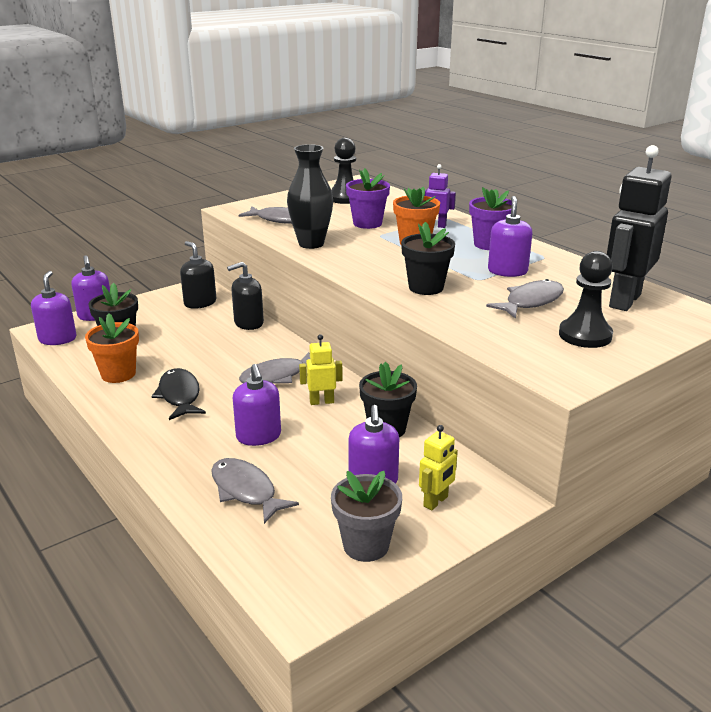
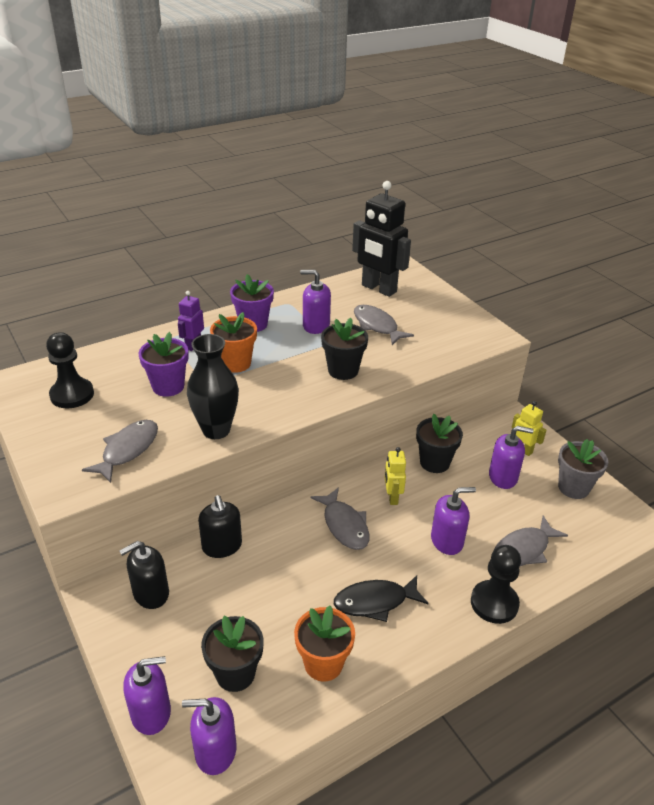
camera: 85 degrees left, 10 degrees up
black pawn [559,251,613,348] -> black pawn moved to [471,545,521,624]

